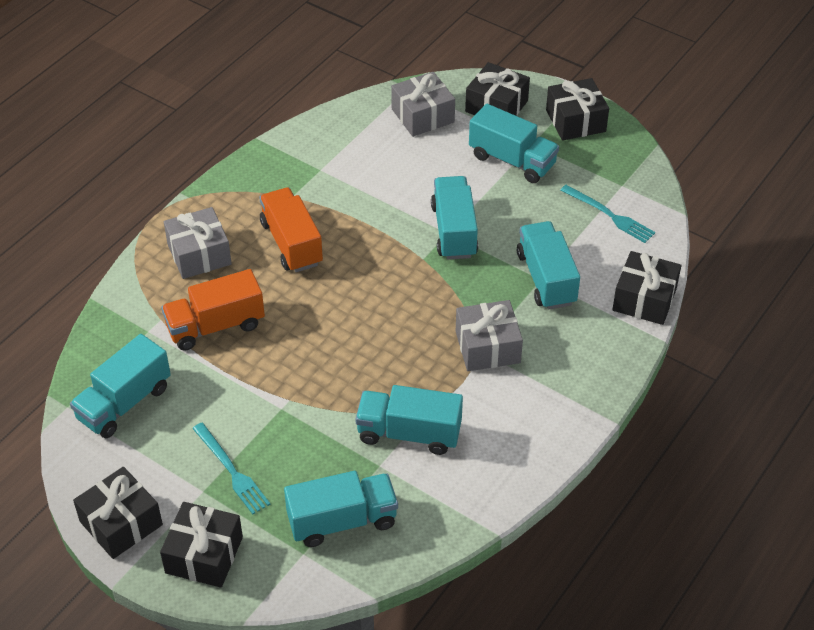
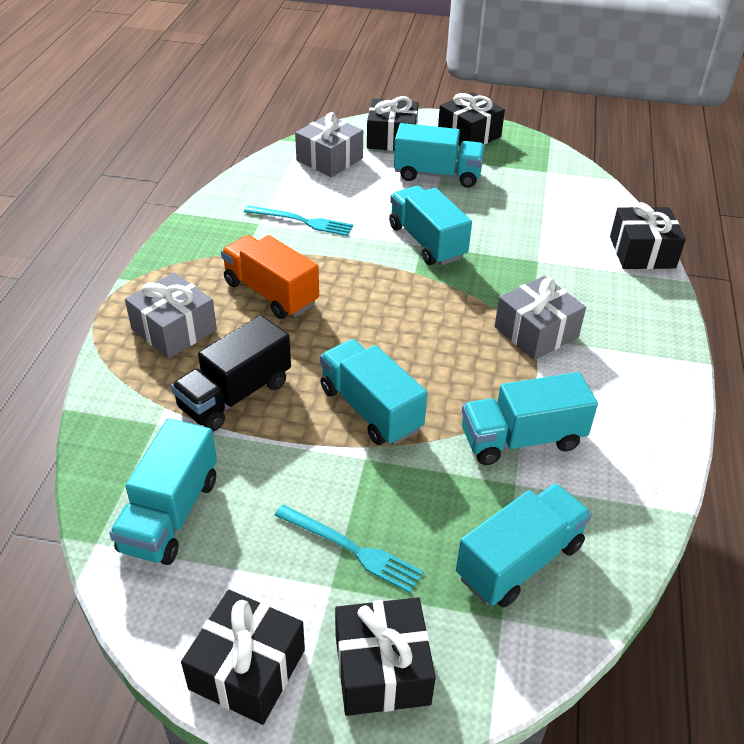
camera: 25 degrees left, 5 degrees down
orange truck [161,269,265,351] -> black truck [171,315,291,432]
turquoise truck [517,221,580,310] -> turquoise truck moved to [320,339,427,445]
turquoise fork [560,185,655,243] -> turquoise fork moved to [244,206,353,236]

